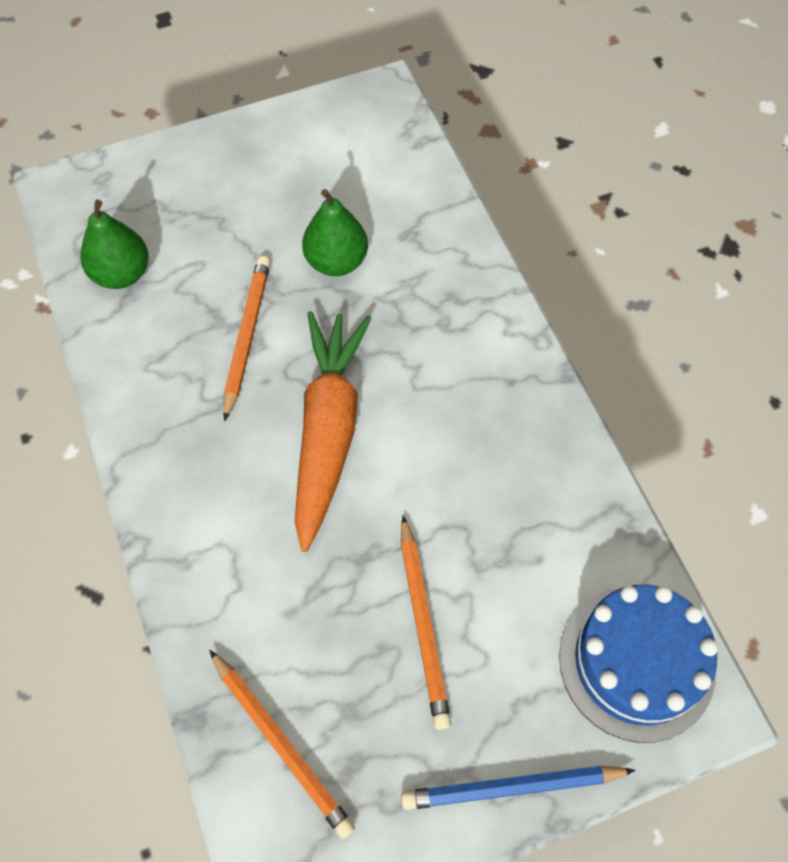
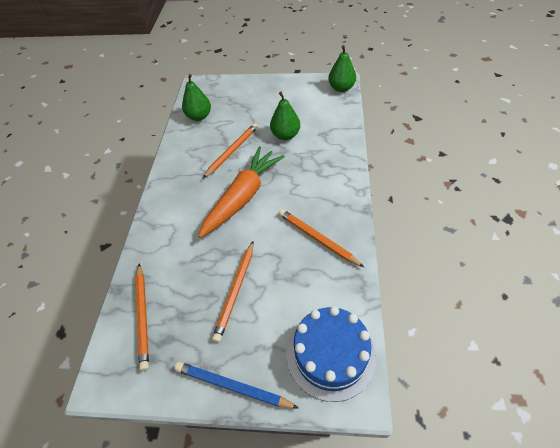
camera: 30 degrees right, 10 degrees down
none -> orange pencil [278,209,364,267]
none -> green pear [328,45,356,92]

